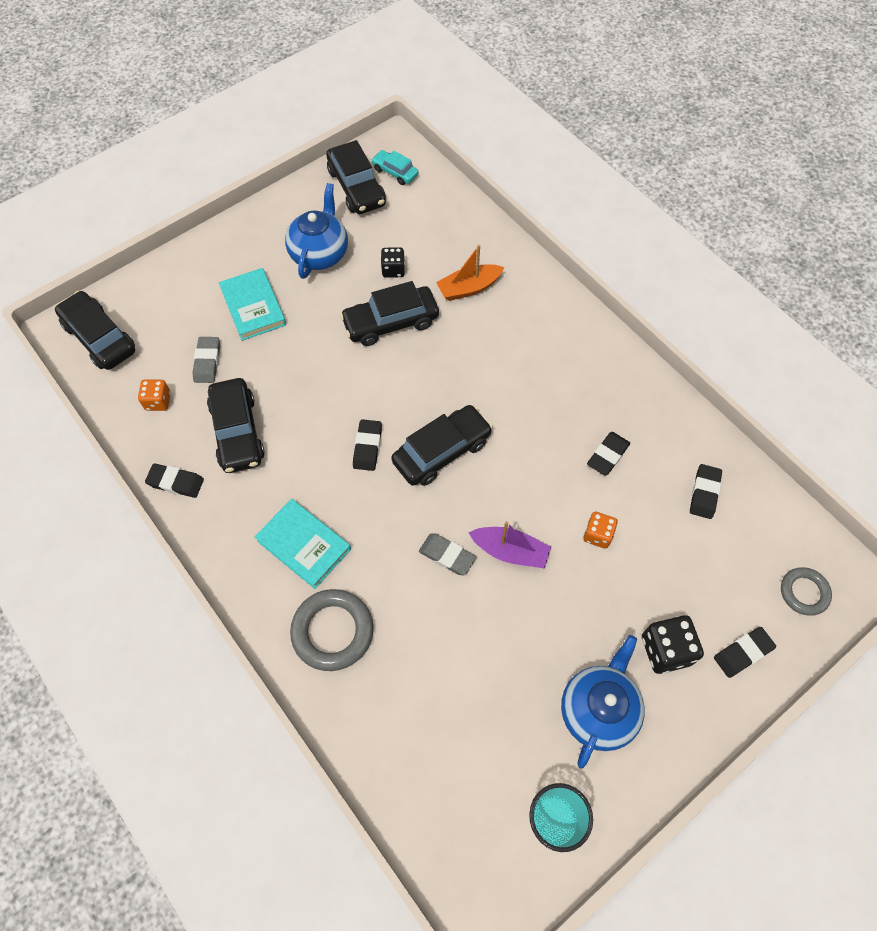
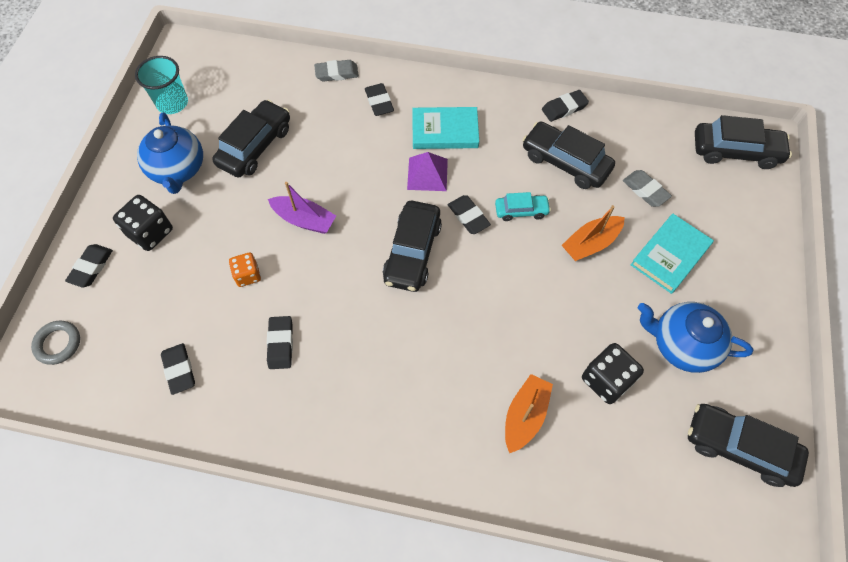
camera: 140 degrees right, 0 degrees up
orange dice [138,379,171,411] -> none
turquoise book [219,268,286,341] -> turquoise book turned 75 degrees counterclockwise [631,213,714,294]
blue teapot [285,183,348,279] -> blue teapot turned 135 degrees clockwise [638,302,754,373]
grey ring [290,589,373,671] -> black eraser [365,83,394,116]
black car [340,281,439,346] -> black car moved to [212,100,290,178]
turquoise car [371,150,418,185] -> turquoise car moved to [495,192,551,221]
black dice [381,247,405,278] -> black dice [582,343,644,404], size x1.56
grey eraser [419,533,476,575] -> grey eraser moved to [314,60,359,81]
purple boat [468,521,551,568] -> purple boat turned 135 degrees counterclockwise [268,182,336,234]
none -> purple pyramid [407,152,448,191]
none -> orange boat [562,205,625,261]

